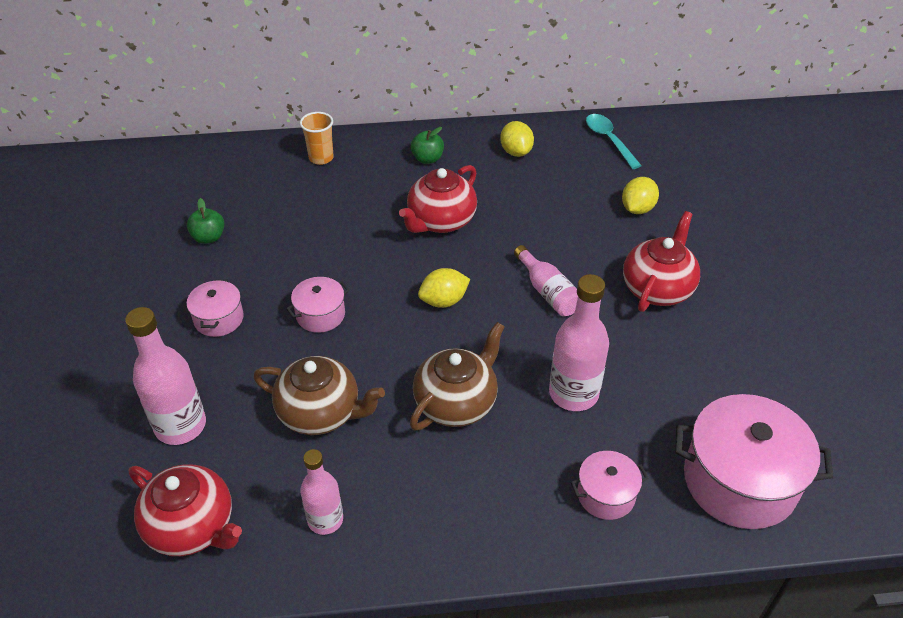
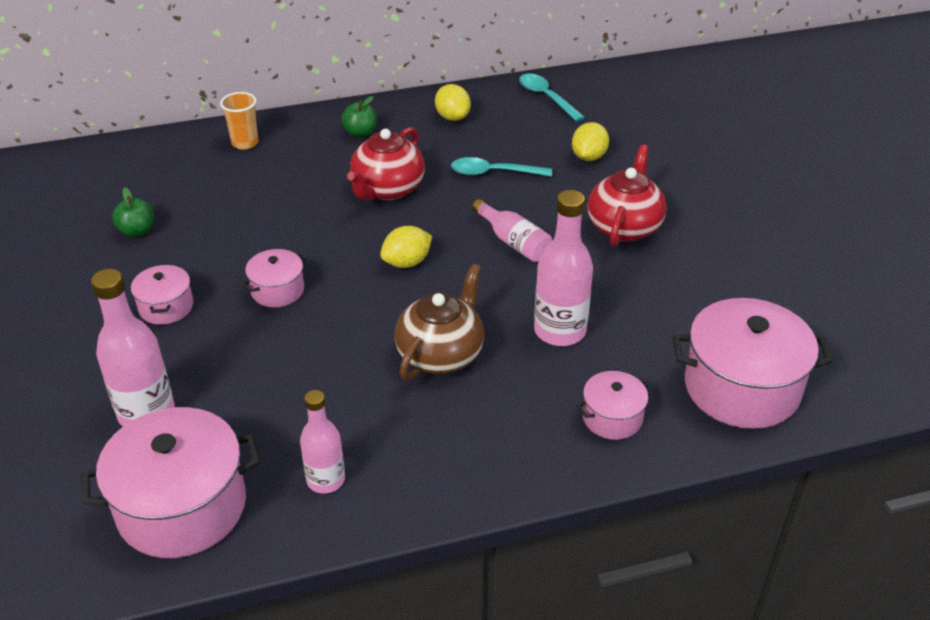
camera: 10 degrees left, 5 degrees down
red teapot [129,464,242,556] -> pink pot [81,407,260,558]
brown teapot [253,356,385,435] -> none
none -> turquoise spoon [451,157,552,177]

